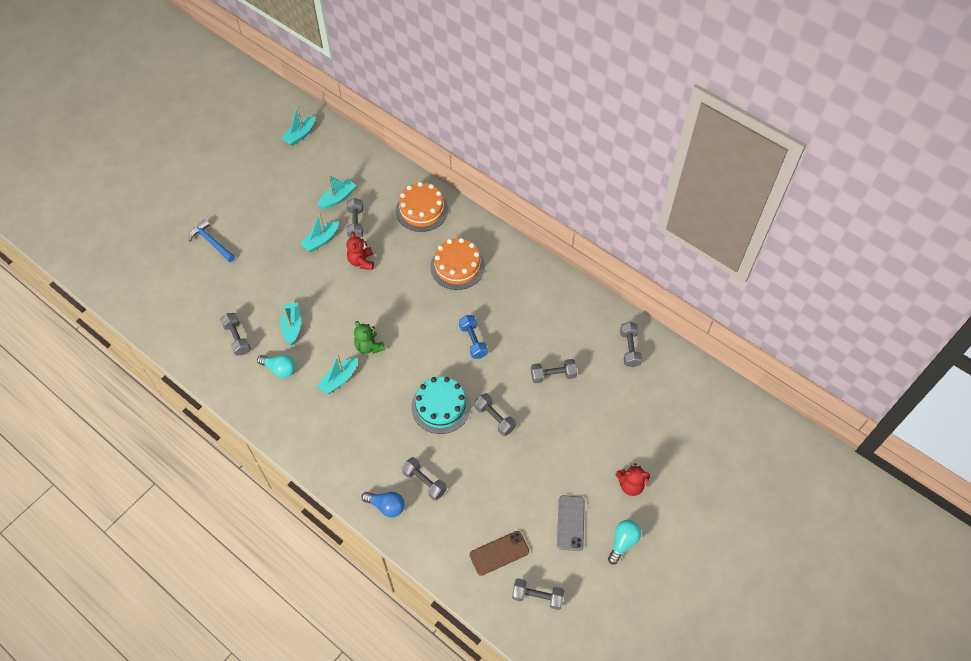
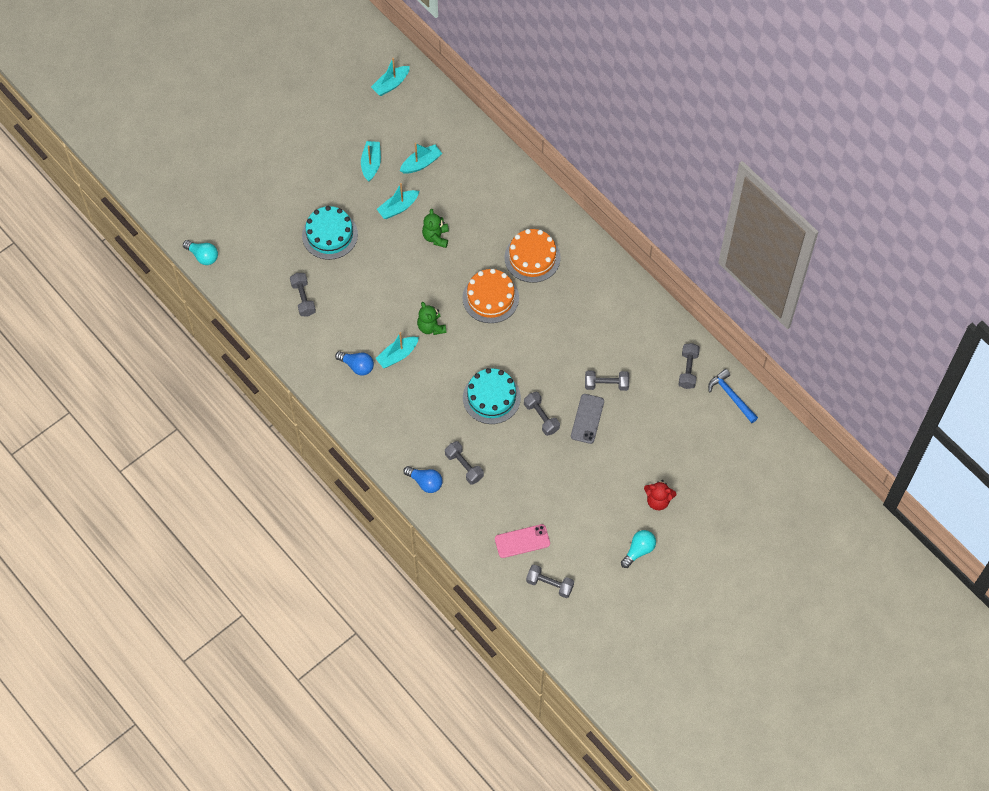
camera: 10 degrees right, 5 degrees up
blue hammer [189,219,235,262] -> blue hammer moved to [708,369,758,423]
turquoise light bulb [257,355,295,378] -> turquoise light bulb moved to [183,240,218,265]
turquoise boat [280,303,301,345] -> turquoise boat moved to [361,141,381,182]
red teddy bear [346,232,374,270] -> green teddy bear [422,209,449,248]
grey dumbbell [347,198,363,238] -> none
orange cake [396,182,448,232] -> orange cake moved to [462,269,519,323]
blue dumbbell [459,315,488,359] -> none
brown phone [470,531,529,576] -> pink phone [495,524,550,558]
grey phone [557,495,585,551] -> grey phone moved to [571,394,604,444]
none -> turquoise cake [302,206,358,260]
none -> blue light bulb [335,351,374,376]

